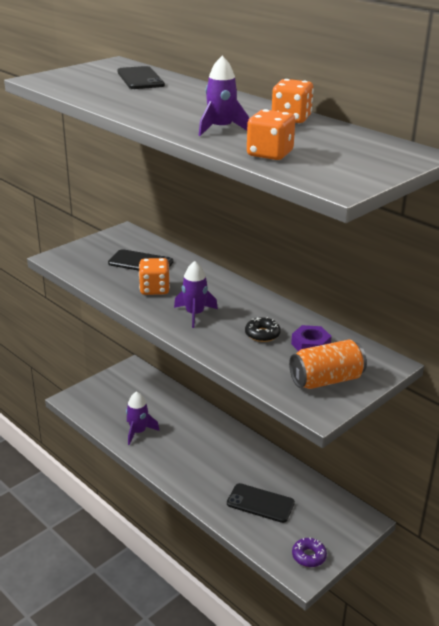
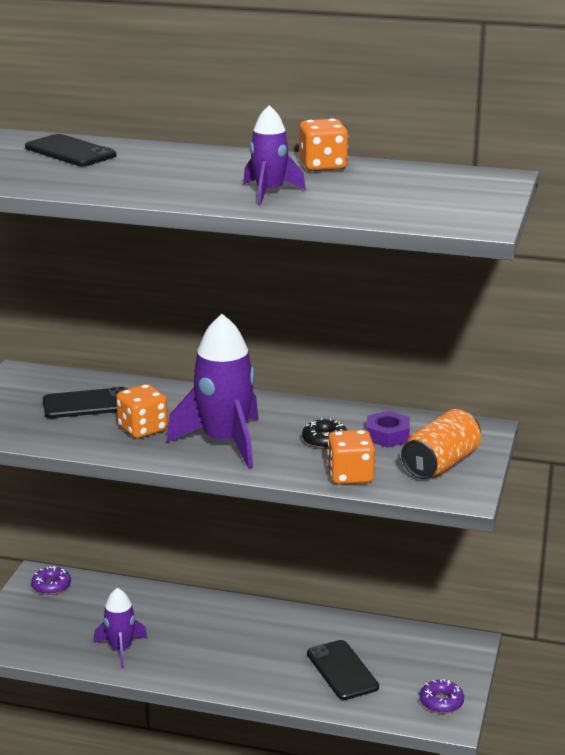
camera: 30 degrees left, 5 degrees down
purple rocket [174,261,218,328] -> purple rocket [166,314,259,469], size x1.74
black phone [227,483,295,523] -> black phone turned 75 degrees clockwise [307,640,379,700]
orange dice [247,109,295,160] -> orange dice moved to [327,430,375,485]
none -> purple donut [31,566,71,595]

